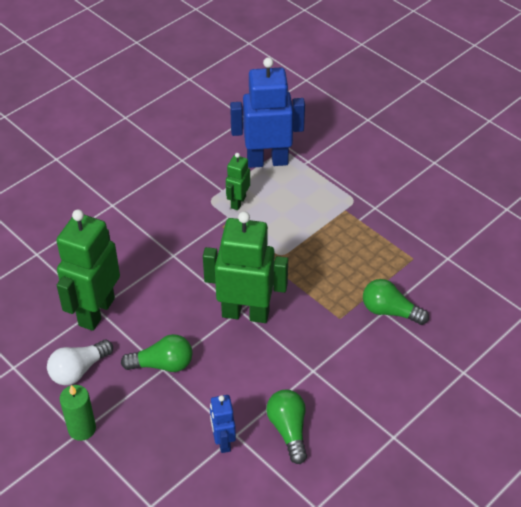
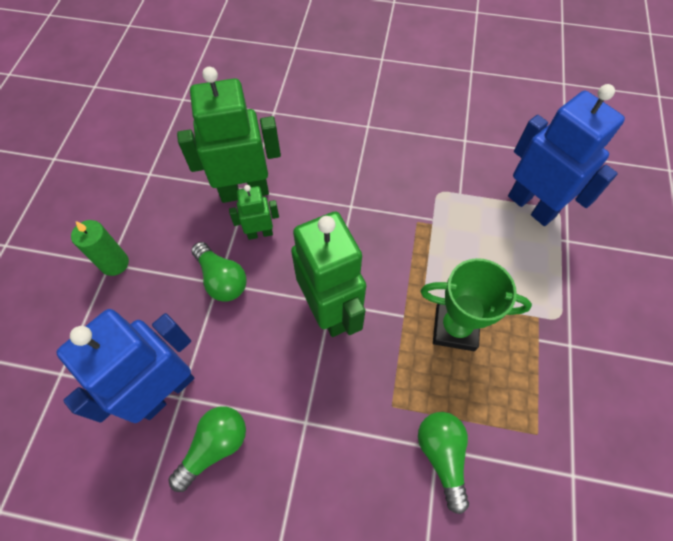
camera: 55 degrees right, 15 degrees up
white light bulb [47,340,113,385] -> none
blue robot [210,395,236,453] -> blue robot [56,309,194,423], size x1.98
green robot [226,153,250,210] -> green robot moved to [229,185,279,240]
none -> green trophy [420,258,532,351]

